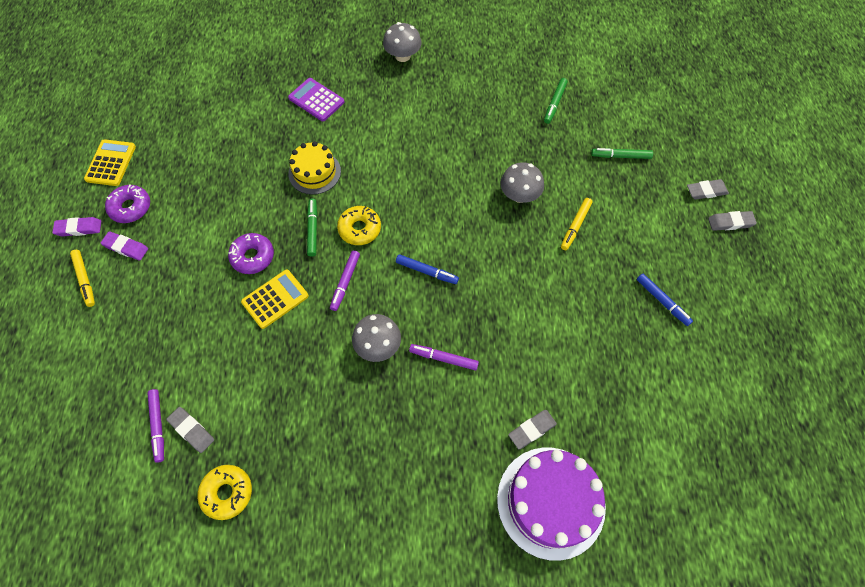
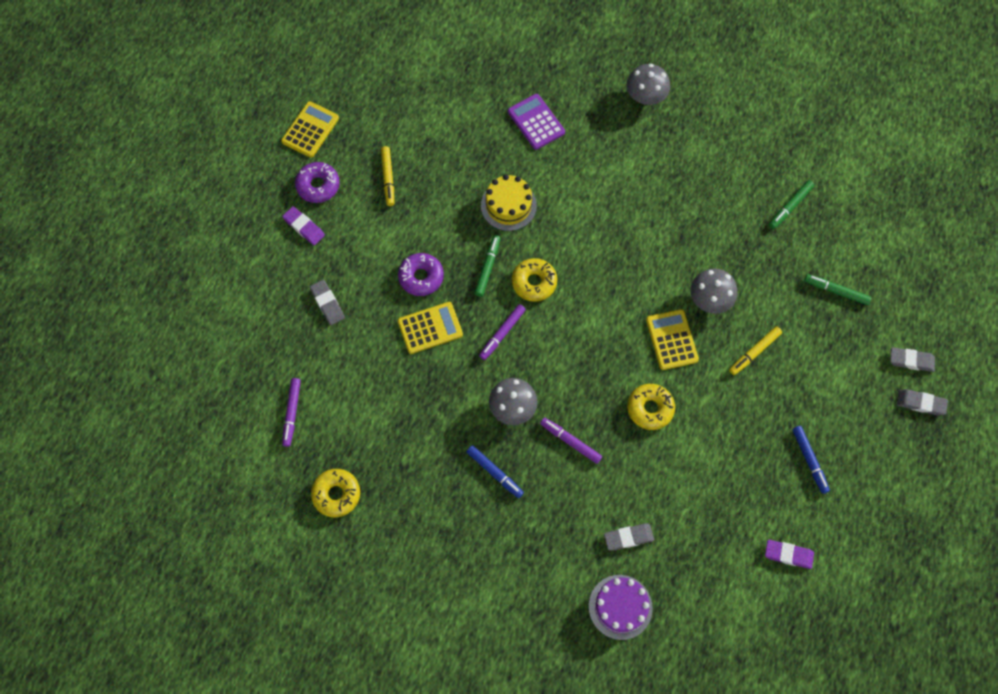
camera: 20 degrees right, 5 degrees up
purple eraser [52,217,101,237] -> purple eraser moved to [765,540,814,569]
yellow marker [70,250,95,307] -> yellow marker moved to [381,146,394,206]
grey eraser [166,407,214,453] -> grey eraser moved to [310,280,345,325]
blue marker [396,254,459,284] -> blue marker moved to [467,445,524,498]
purple cake [497,448,606,561] -> purple cake [589,575,653,640], size x0.62
none -> yellow donut [627,384,675,430]
none -> yellow calculator [646,309,699,370]

